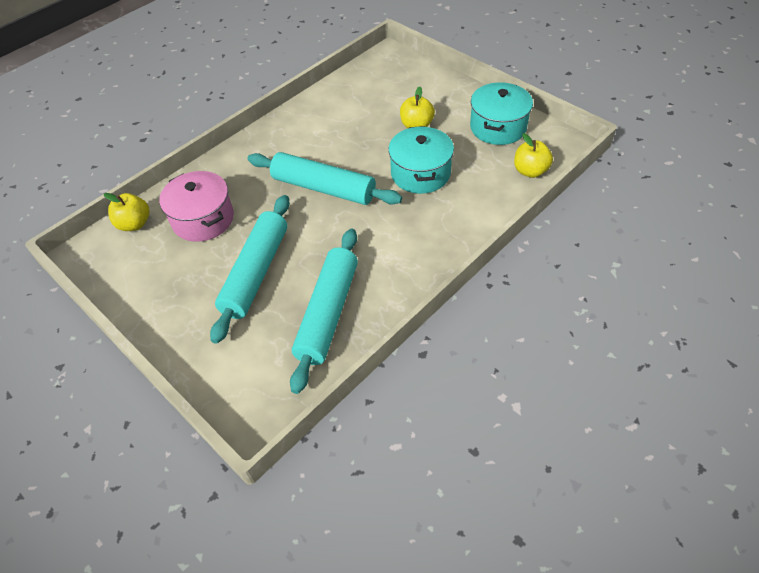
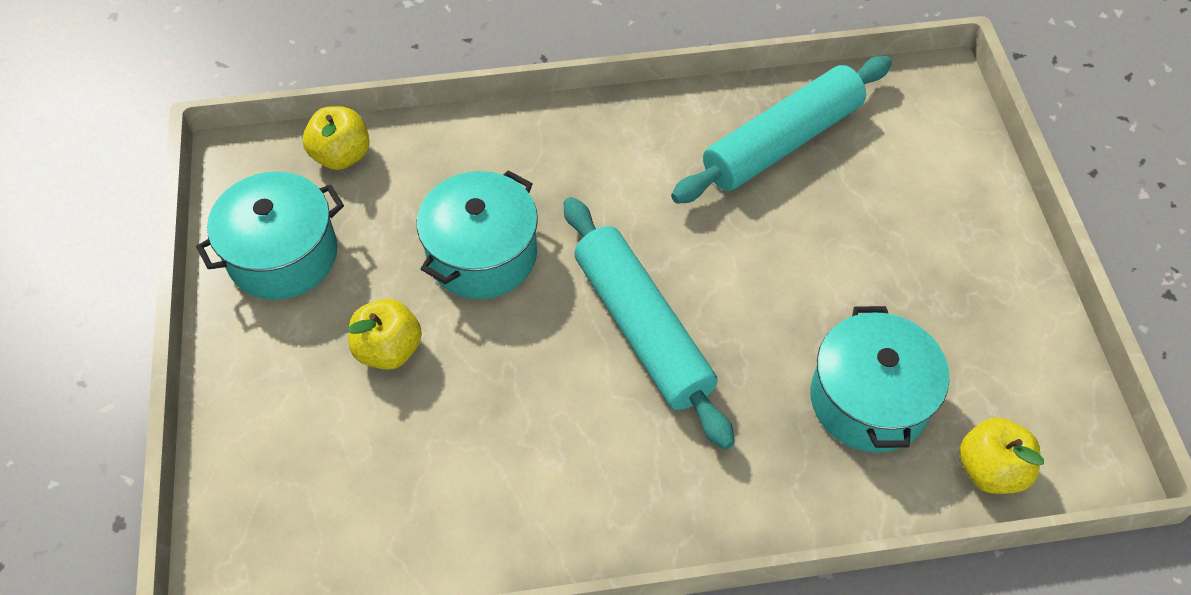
camera: 145 degrees left, 5 degrees up
pink pot [159,171,234,242] -> turquoise pot [810,306,949,452]
turquoise rolling pin [210,195,290,344] -> none

